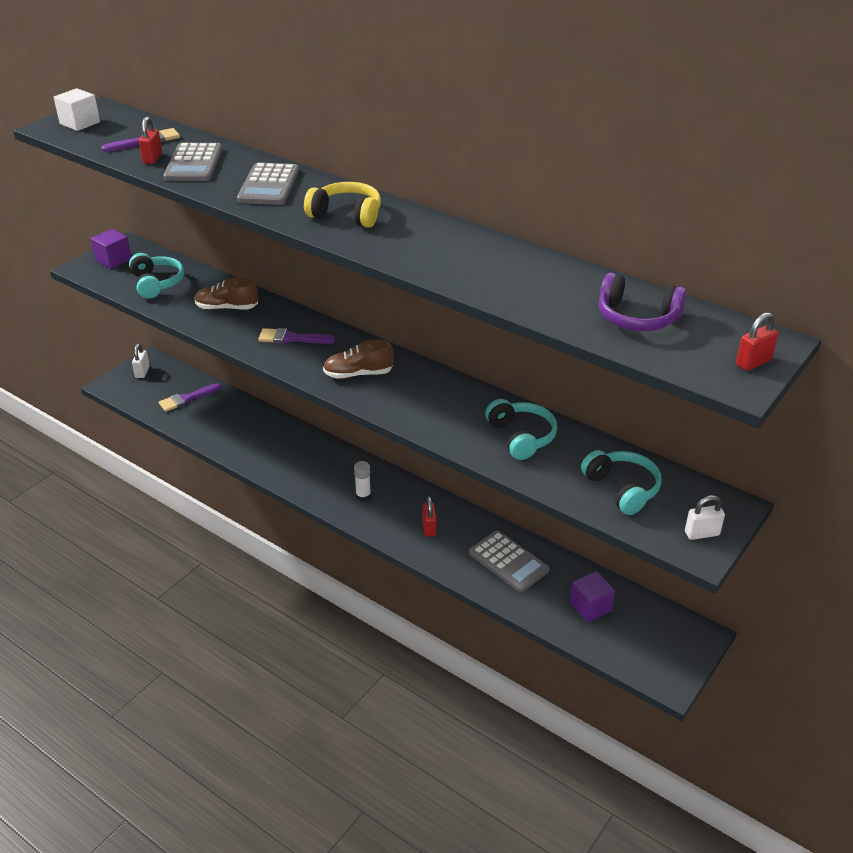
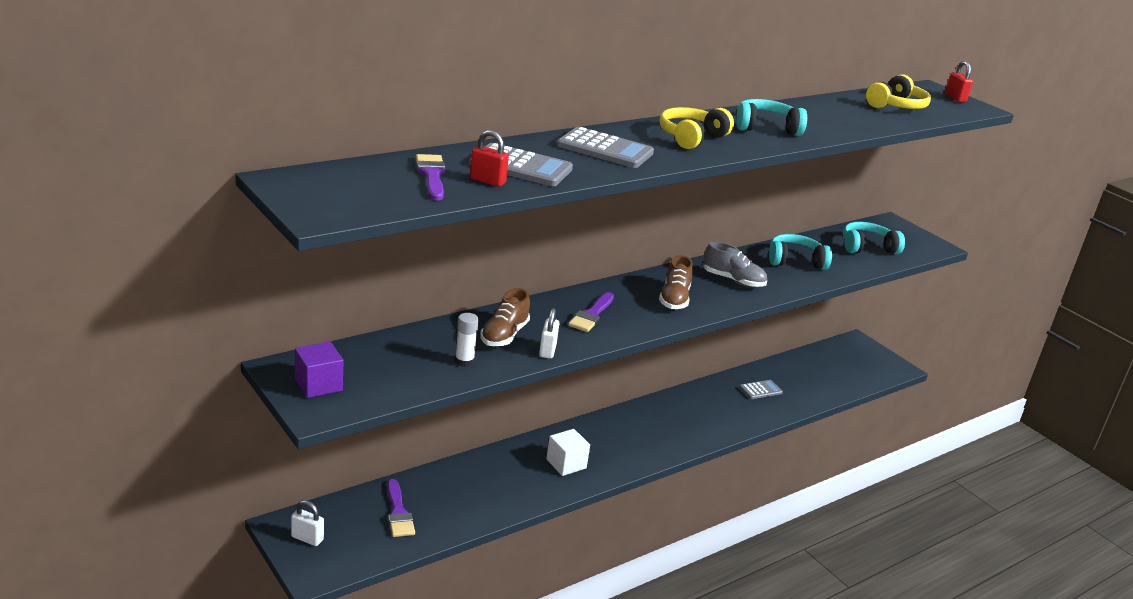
camera: 75 degrees left, 10 degrees down
white cube [54,88,100,131] -> white cube moved to [546,429,590,476]
turquoise headphones [129,253,184,299] -> turquoise headphones moved to [736,99,807,136]
white glue stick [354,461,371,501] -> white glue stick moved to [455,313,479,367]
red padlock [422,496,437,537] -> none
grey calculator [469,531,549,592] -> grey calculator [739,380,783,399], size x0.59
purple cube [569,571,615,623] -> none
purple headphones [599,272,687,331] -> yellow headphones [866,74,931,109]
white padlock [685,495,725,540] -> white padlock moved to [539,308,559,359]
none -> grey shoe [703,242,767,287]

